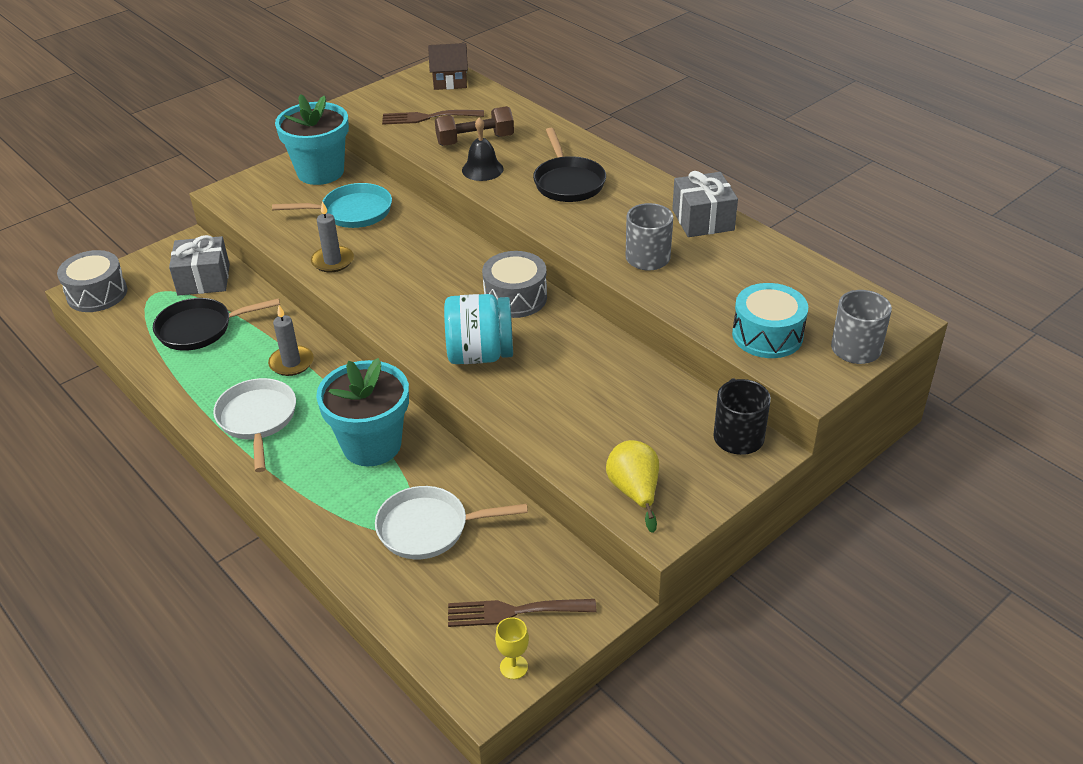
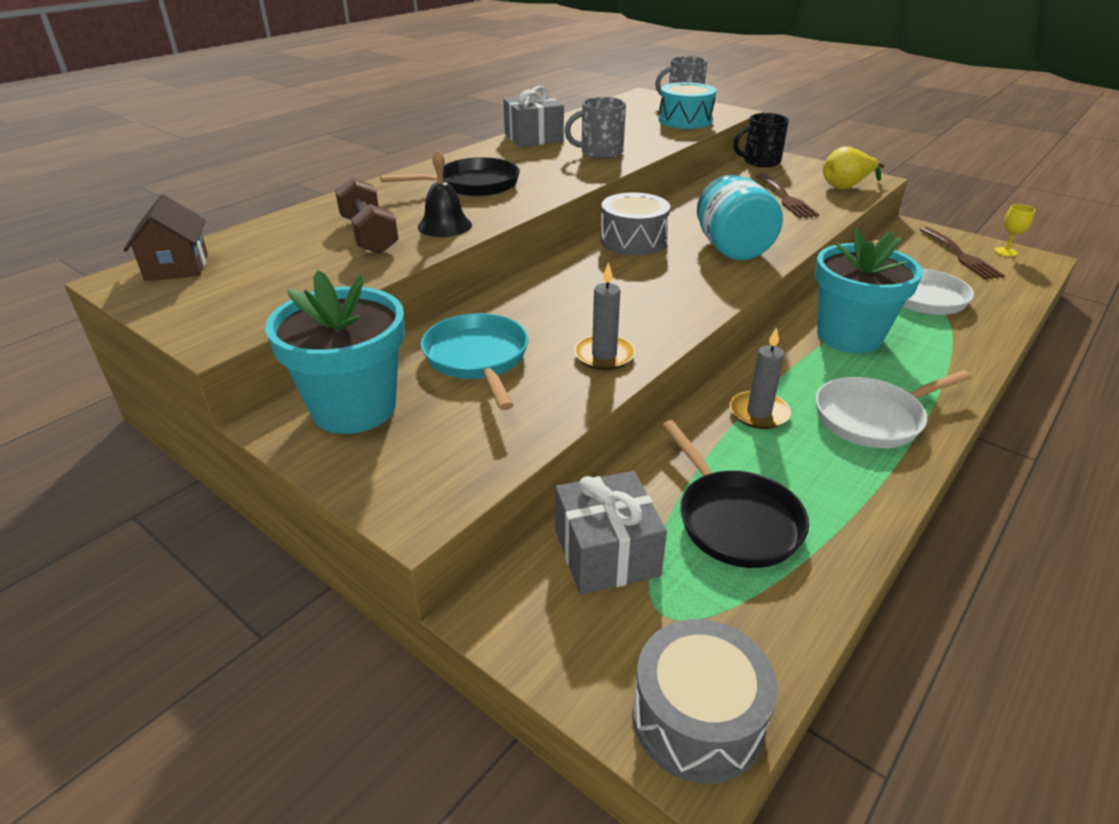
camera: 100 degrees left, 5 degrees down
brown fork [382,110,484,125] -> brown fork moved to [755,173,819,218]

